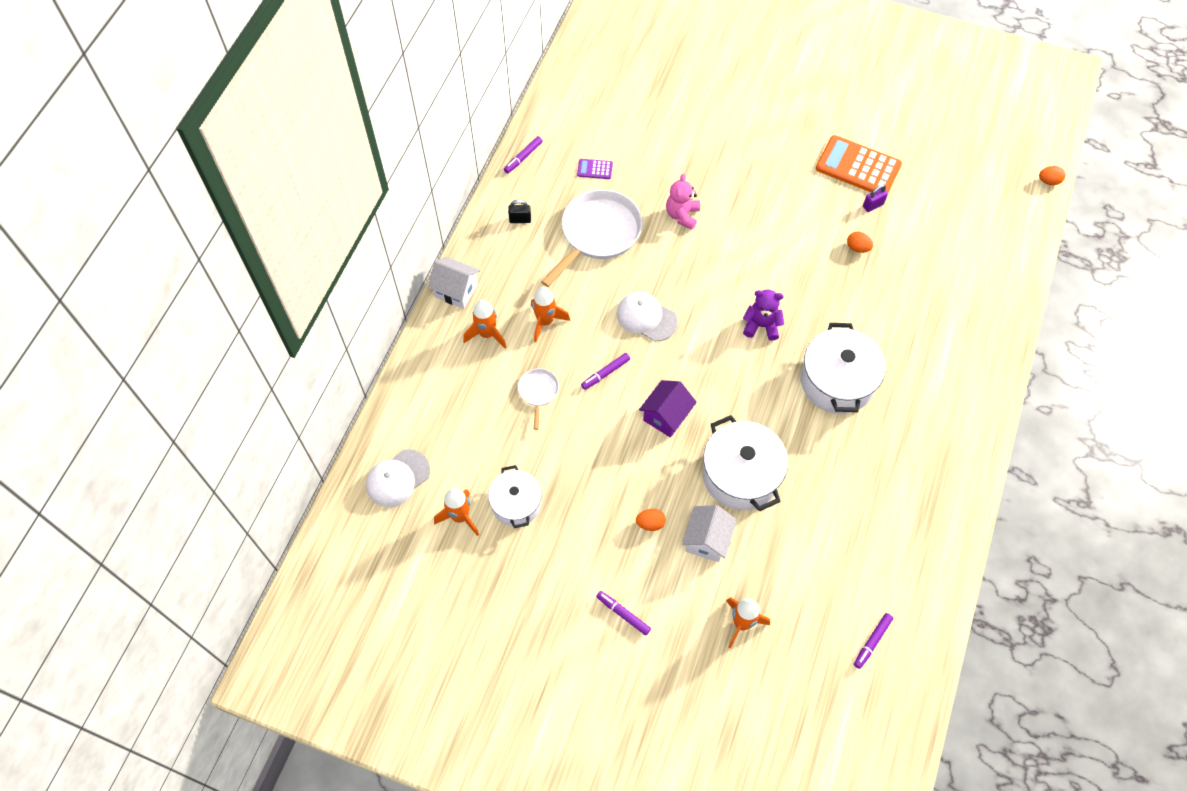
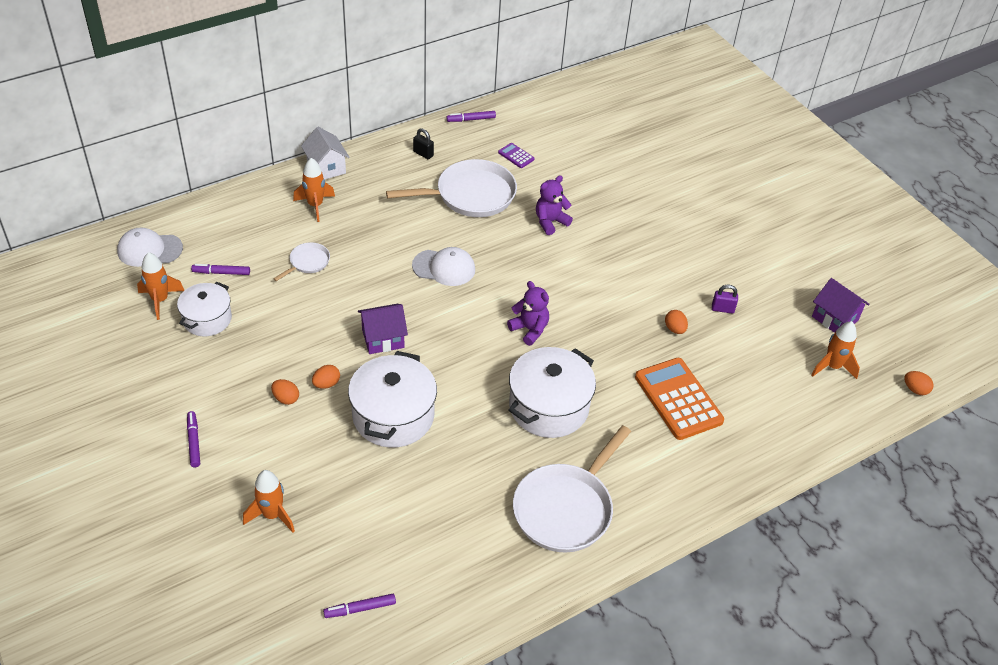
camera: 35 degrees right, 15 degrees down
orange rocket [531,287,570,342] -> orange rocket moved to [812,321,860,379]
purple marker [581,353,630,390] -> purple marker moved to [191,264,250,275]
white cap [617,292,678,341] -> white cap turned 120 degrees clockwise [412,247,475,286]
pink teddy bear [666,174,700,230] -> purple teddy bear [536,175,573,235]
white house [682,505,737,562] -> none
orange calculator [816,135,902,193] -> orange calculator moved to [635,358,724,440]
none -> orange egg [312,365,340,389]
none -> white pan [513,425,631,552]
none -> purple house [812,278,870,333]

